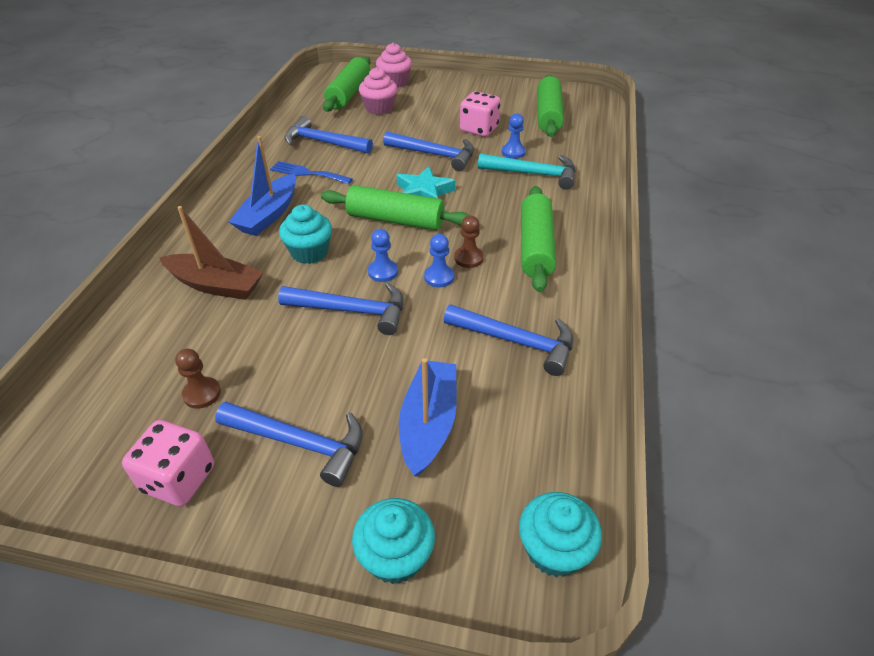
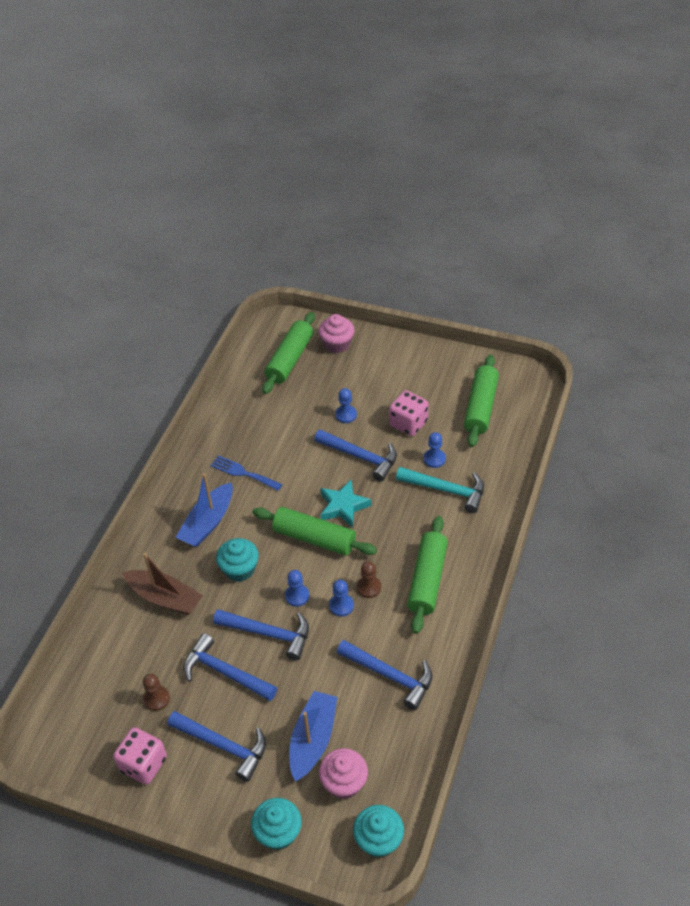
camera: 10 degrees right, 5 degrees up
blue hammer [284,116,373,154] -> blue hammer moved to [183,633,277,701]
pink cupcake [359,67,397,115] -> pink cupcake moved to [319,748,368,799]
none -> blue pawn [335,388,357,423]

